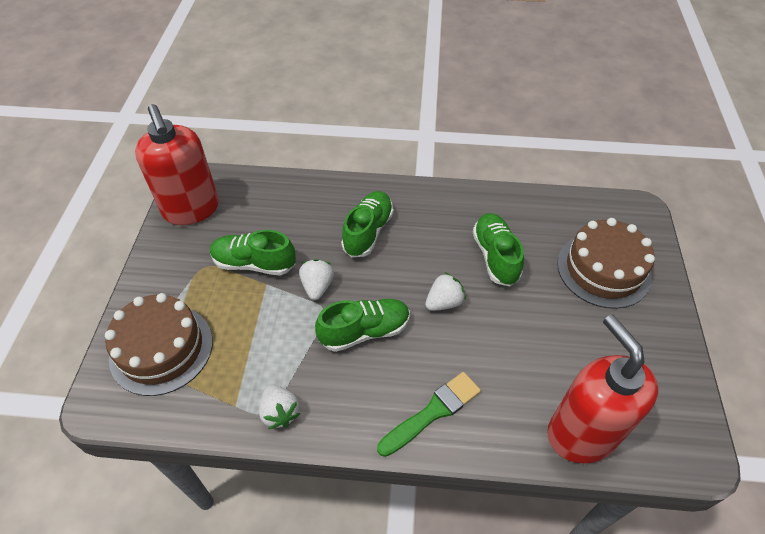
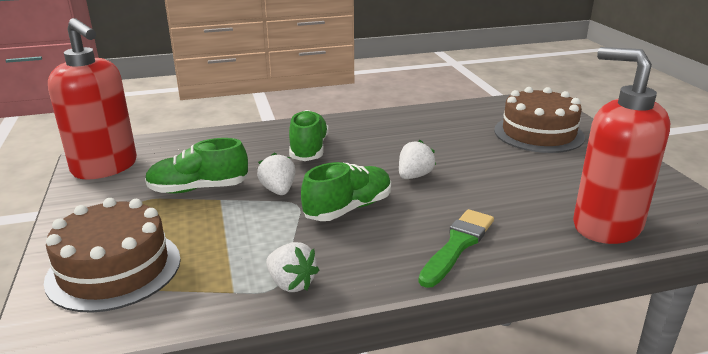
camera: 20 degrees left, 25 degrees down
green shoe [473,213,524,286] -> none

